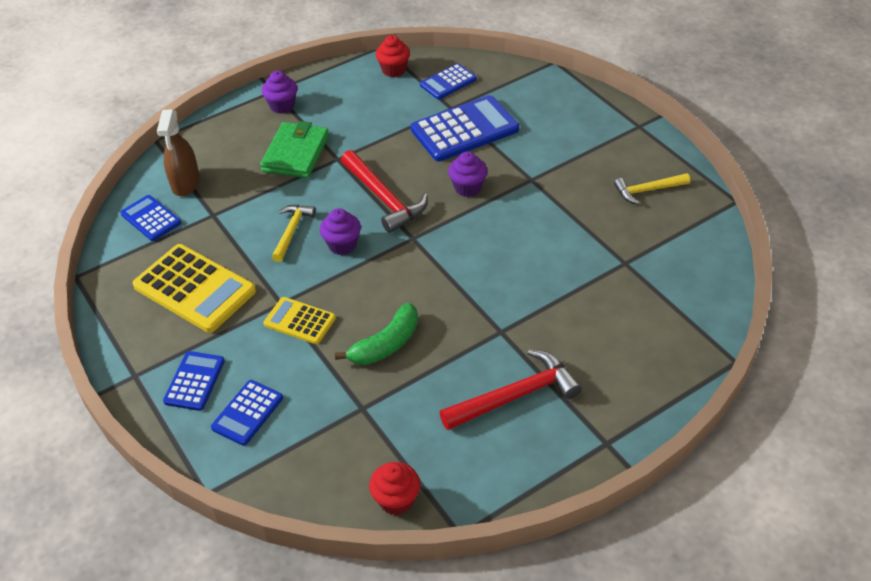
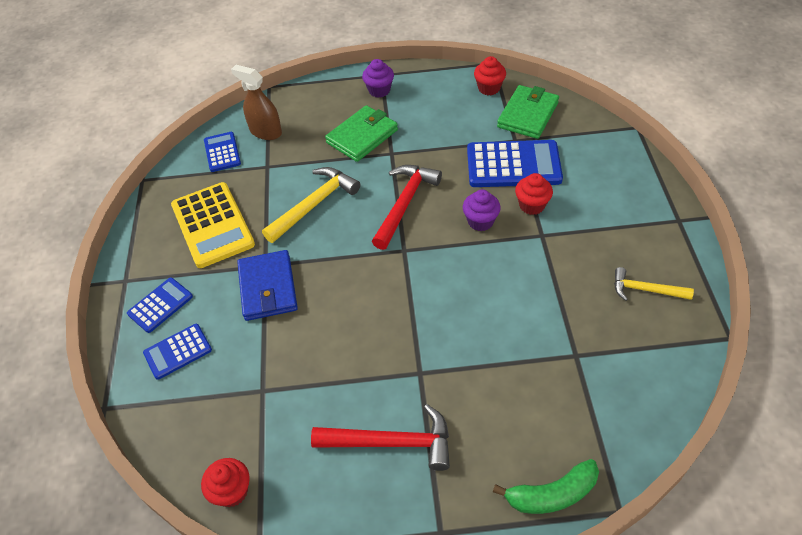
camera: 30 degrees right, 5 degrees up
brown spray bottle [157,110,200,196] -> brown spray bottle turned 90 degrees clockwise [231,65,282,140]
yellow calculator [264,297,336,344] -> blue wallet [237,250,298,321]
yellow hammer [272,205,316,262] -> yellow hammer [262,167,360,243], size x1.60
purple cupcake [320,208,361,255] -> none
green banana [335,303,418,365] -> green banana moved to [493,459,599,514]
red hammer [341,150,428,233] -> red hammer turned 150 degrees counterclockwise [372,165,442,250]
blue calculator [420,63,477,99] -> green wallet [497,85,559,139]
none -> red cupcake [515,173,553,215]

